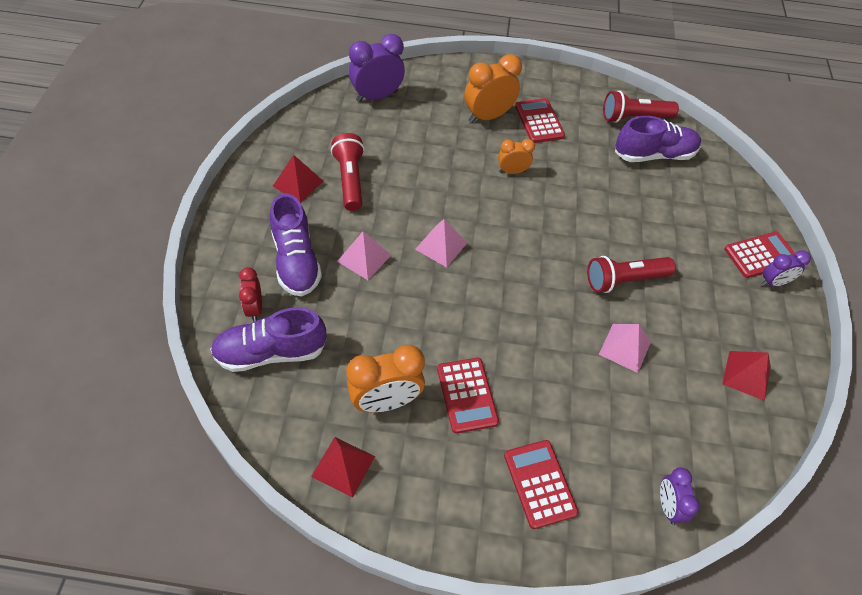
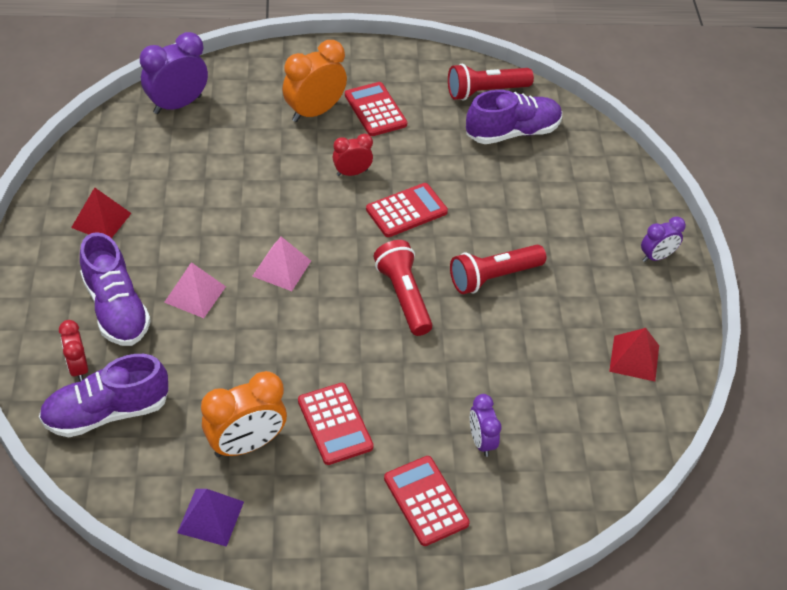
camera: 10 degrees left, 5 degrees down
red pyramid [311,437,375,498] -> purple pyramid [177,489,244,547]
red flashlight [331,133,365,211] -> red flashlight moved to [374,240,432,336]
orange clock [498,139,535,174] -> red clock [332,134,373,176]
pink pyramid [599,324,651,373] -> none
purple clock [660,467,700,525] -> purple clock moved to [470,394,501,457]
red calculator [725,232,796,278] -> red calculator moved to [366,183,448,237]

